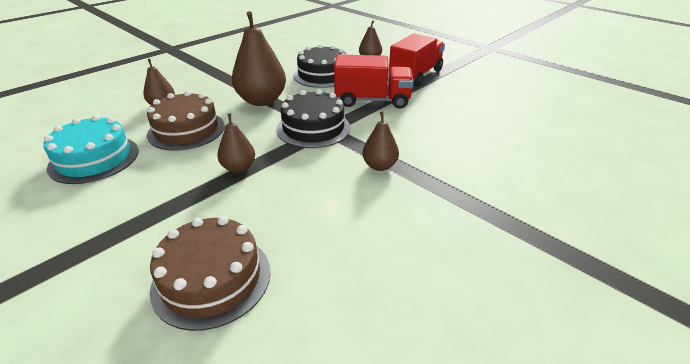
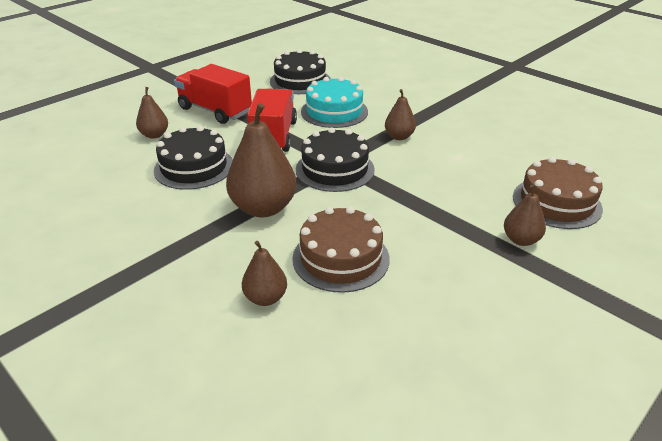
camera: 90 degrees left, 0 degrees up
turquoise cake [44,115,139,184] -> turquoise cake moved to [301,77,368,128]
brown pear [217,113,255,173] -> brown pear moved to [504,185,546,246]
none -> black cake [270,49,331,94]

